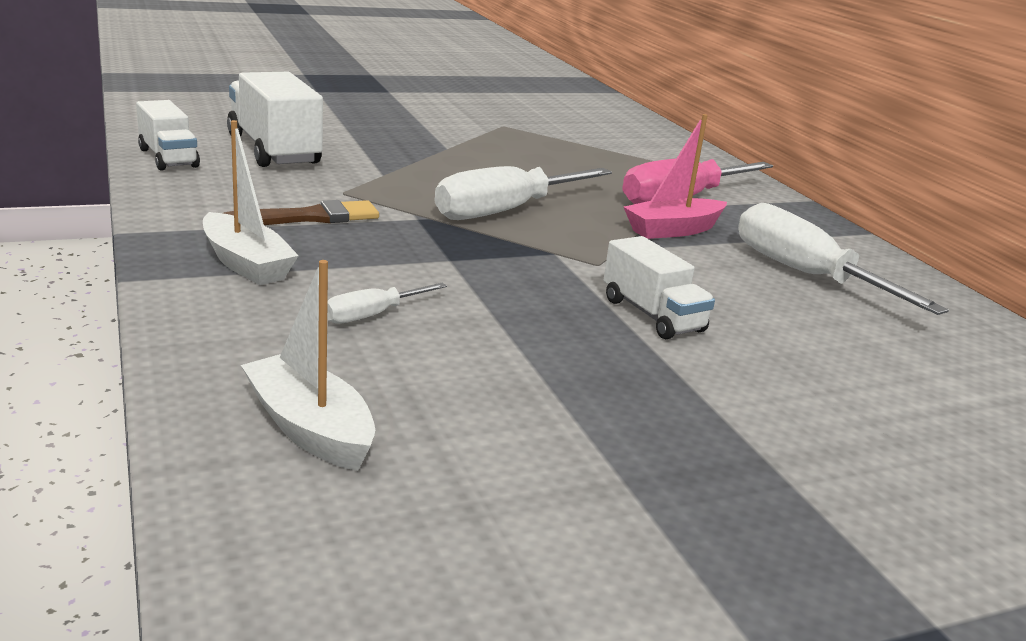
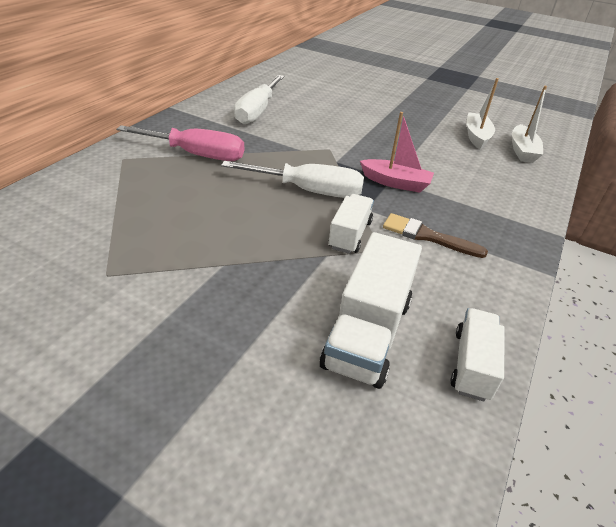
camera: 130 degrees left, 15 degrees up
white boat [203,120,299,285] -> white boat moved to [466,78,499,149]
white screwdriver [327,283,447,324] -> none
white truck [604,236,715,339] -> white truck moved to [328,194,374,254]
pink boat [624,114,727,239] -> pink boat moved to [360,112,434,193]

